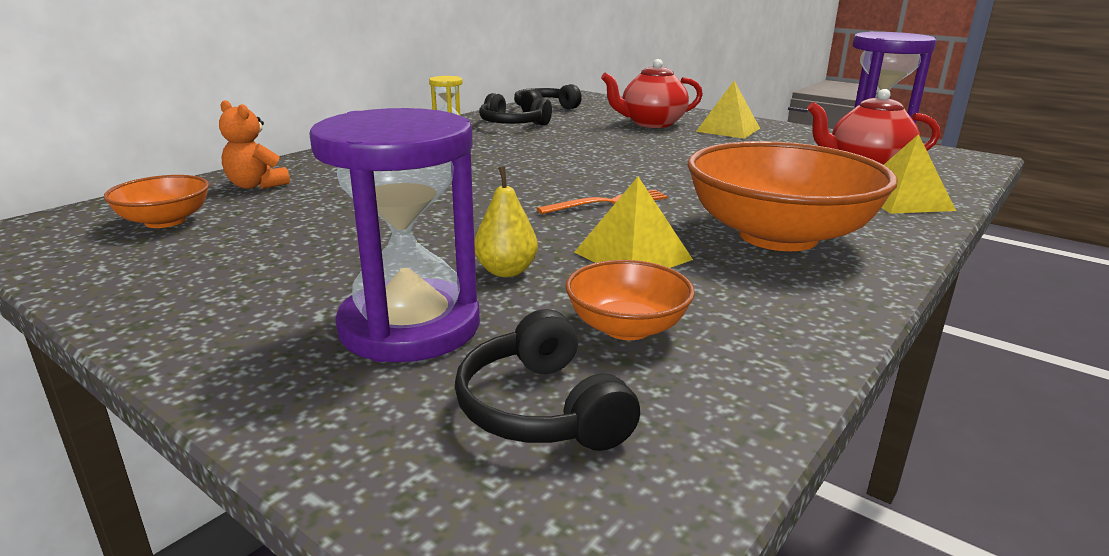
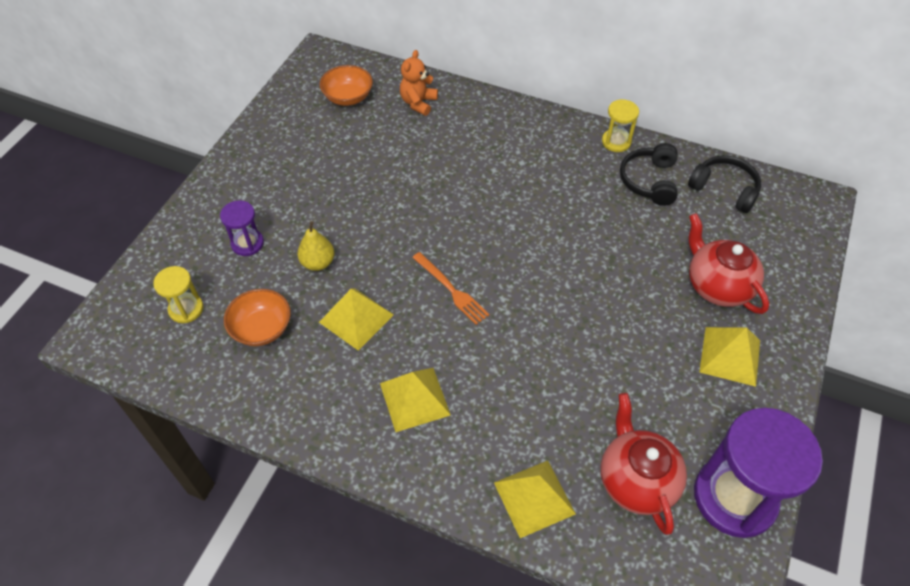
camera: 75 degrees right, 30 degrees up
purple hourglass [309,108,480,362] -> purple hourglass [220,200,264,256], size x0.49
black headphones [455,309,640,451] -> yellow hourglass [153,266,203,323]
orange bowl [687,141,898,251] -> yellow pyramid [380,368,451,432]

